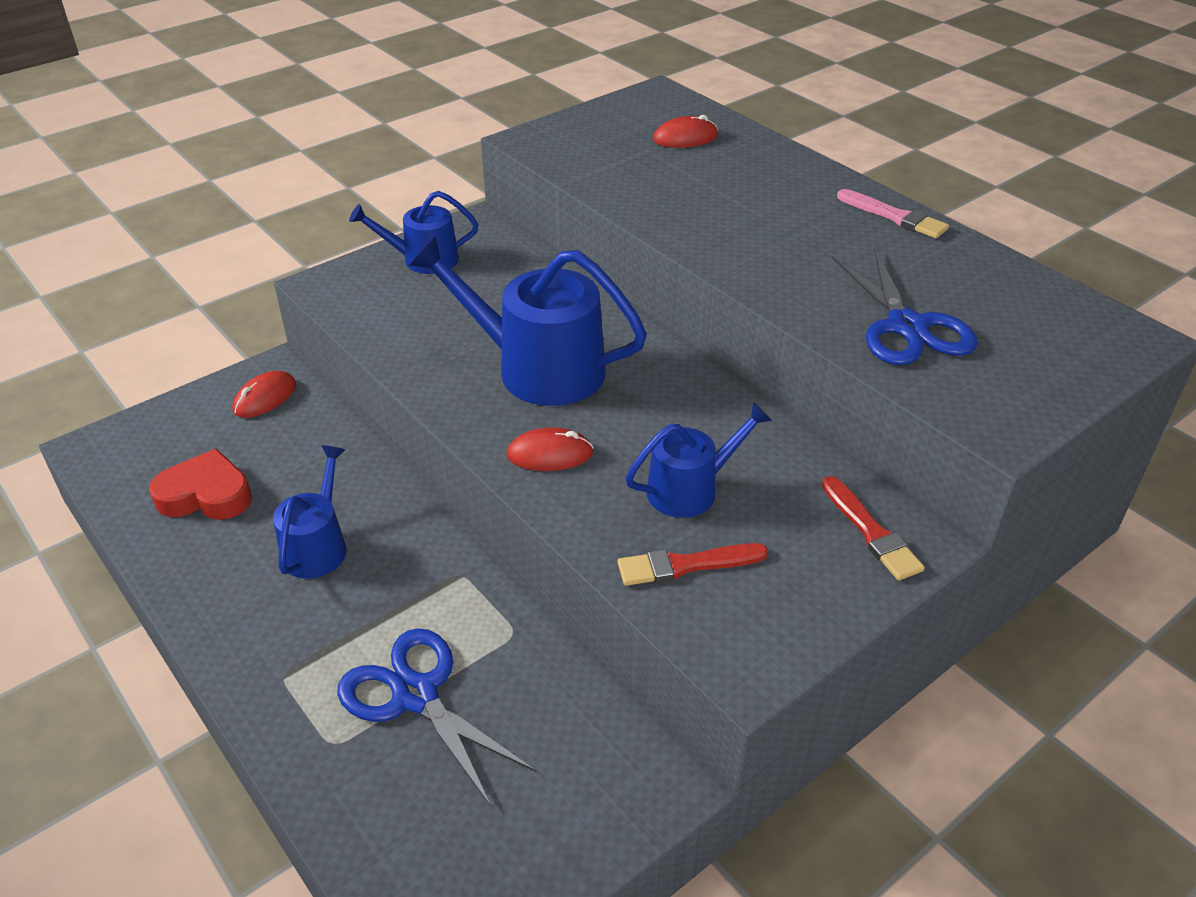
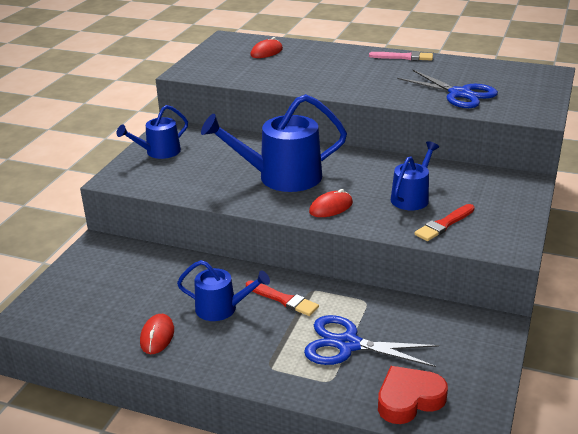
camera: 30 degrees left, 10 degrees down
red heart [149,449,252,520] -> red heart moved to [378,366,448,424]
red mouse [232,371,296,418] -> red mouse moved to [140,314,174,354]
blue watering can [273,445,347,579] -> blue watering can turned 120 degrees clockwise [177,260,270,321]
red brush [822,476,925,580] -> red brush moved to [246,280,319,316]

